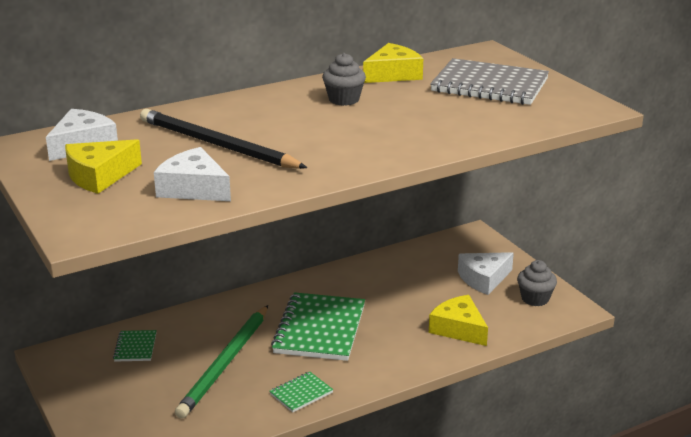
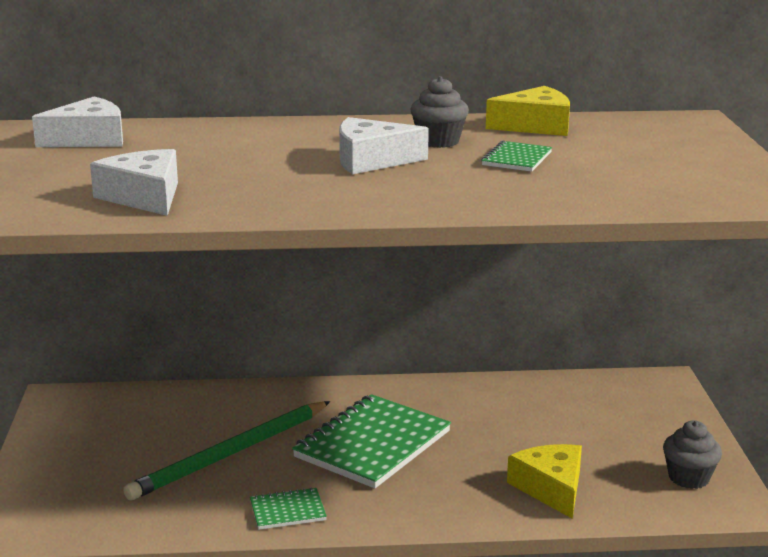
camera: 25 degrees right, 5 degrees down
yellow cheese [65,139,142,194] -> none
green notebook [113,330,157,362] -> green notebook moved to [482,141,552,172]
black pencil [140,109,307,169] -> none
grey notebook [430,58,549,105] -> none
white cheese [458,252,514,295] -> white cheese moved to [339,117,429,174]

